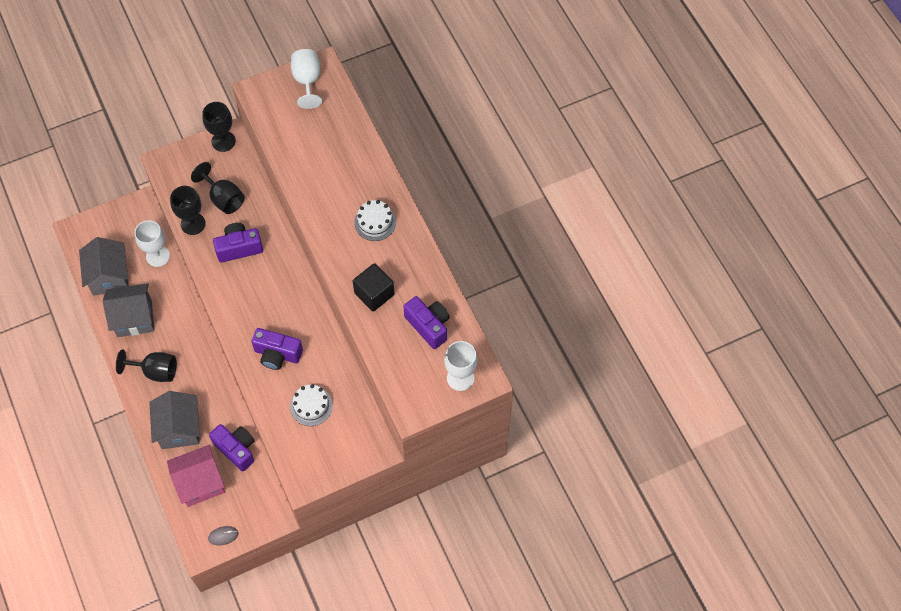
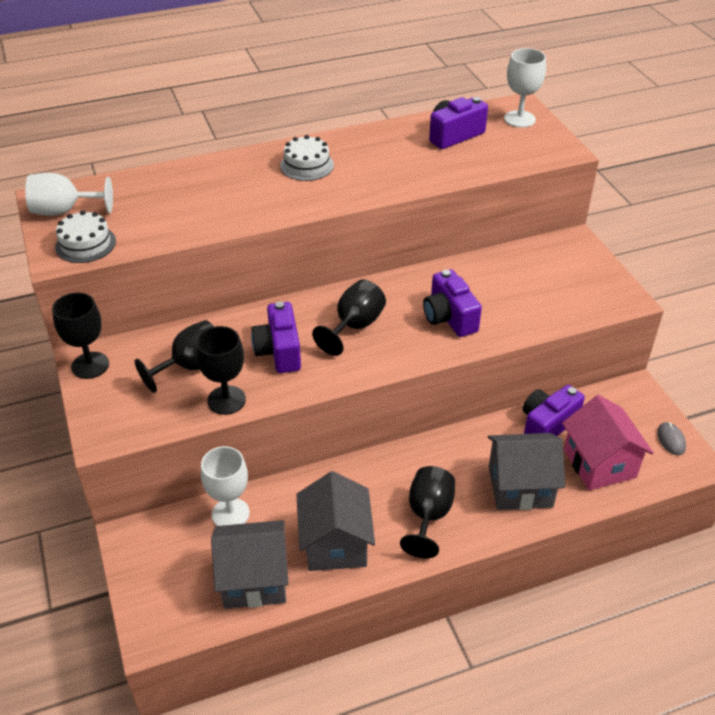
camera: 85 degrees left, 20 degrees down
purple camera [252,328,303,370] -> purple camera turned 135 degrees clockwise [423,269,482,337]
white cake [290,384,333,426] -> white cake moved to [55,211,116,263]
black cube [353,263,395,311] -> none
none -> black goblet [312,280,386,356]

